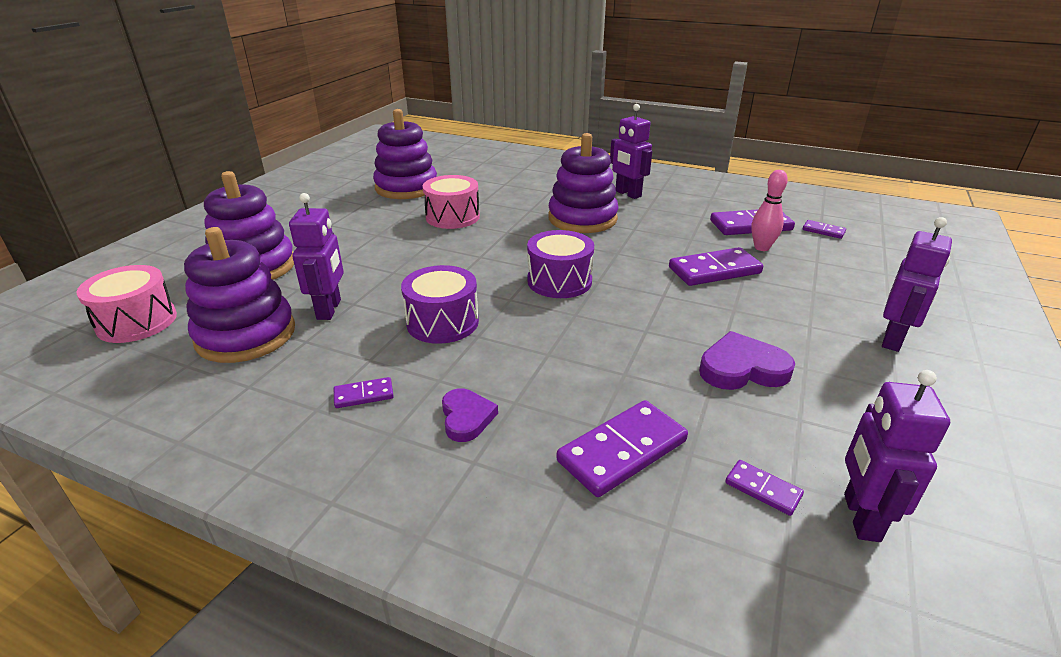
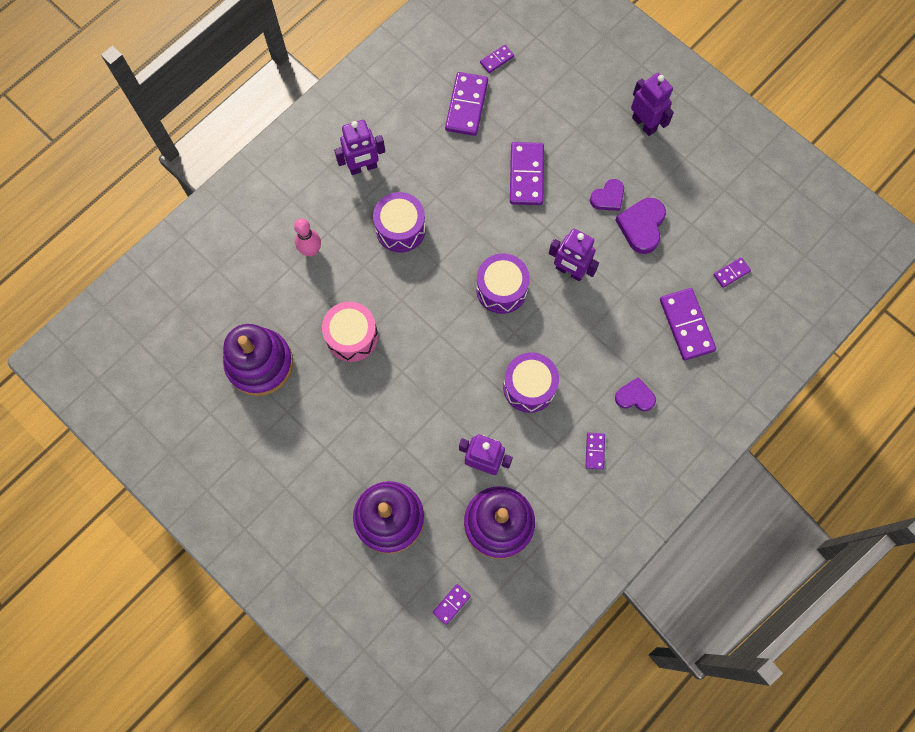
camera: 70 degrees left, 40 degrees up
pink drum [77,265,177,343] -> purple domino [433,584,471,625]
purple stacking toy [548,133,619,233] -> purple drum [373,192,426,253]
pink bowling pin [751,170,788,251] -> pink bowling pin moved to [294,218,321,257]
purple robot [844,370,950,542] -> purple robot moved to [549,229,599,281]
none -> purple heart [590,179,624,211]

